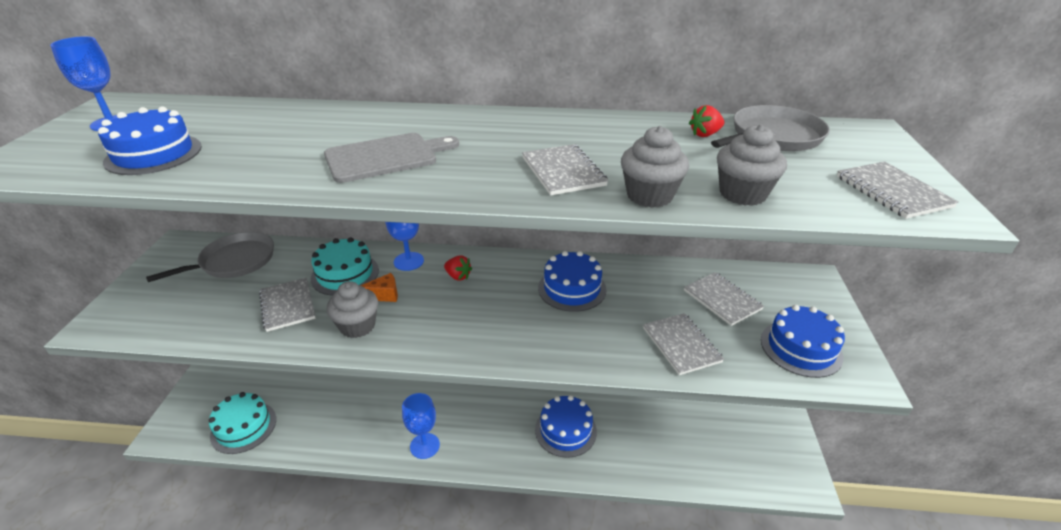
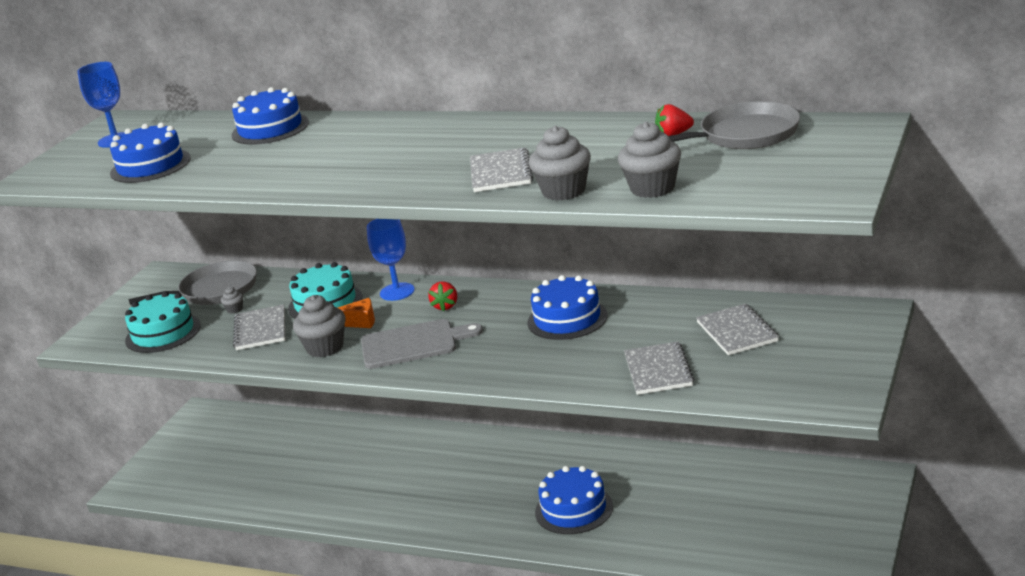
camera: 20 degrees right, 10 degrees down
turquoise cake [209,392,276,454] -> turquoise cake moved to [125,292,201,353]
grey cutting board [324,133,459,183] -> grey cutting board moved to [361,319,483,369]
blue goblet [402,393,440,459] -> none
red strawberry [444,256,472,281] -> red strawberry turned 45 degrees clockwise [428,281,457,311]
blue cake [761,305,845,378] -> blue cake moved to [231,87,309,145]
grey notebook [837,161,959,219] -> none
none -> grey cupcake [221,287,243,314]

